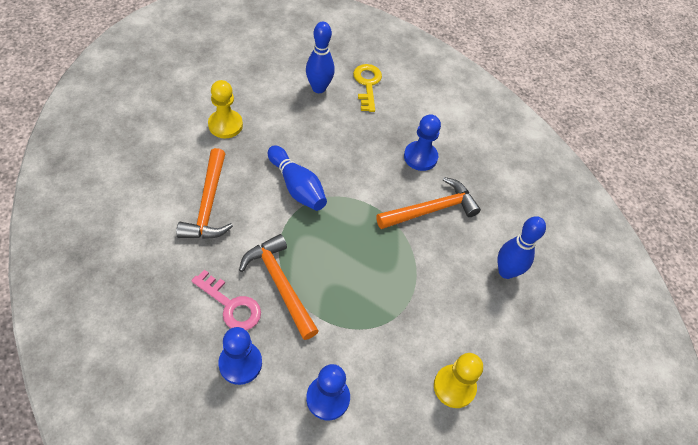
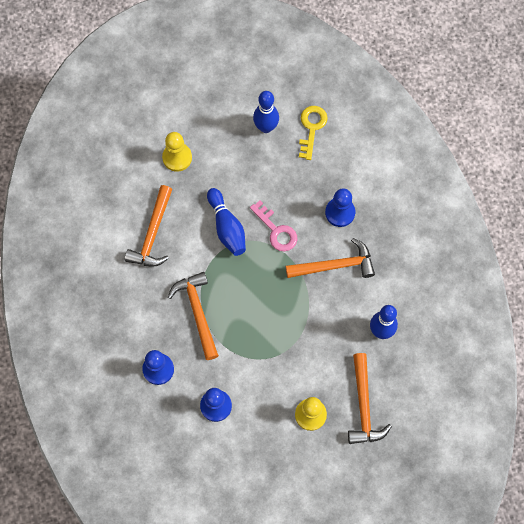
camera: 20 degrees right, 15 degrees up
pink key [191,270,261,330] -> pink key moved to [250,201,297,251]
none -> orange hammer [348,353,392,444]

